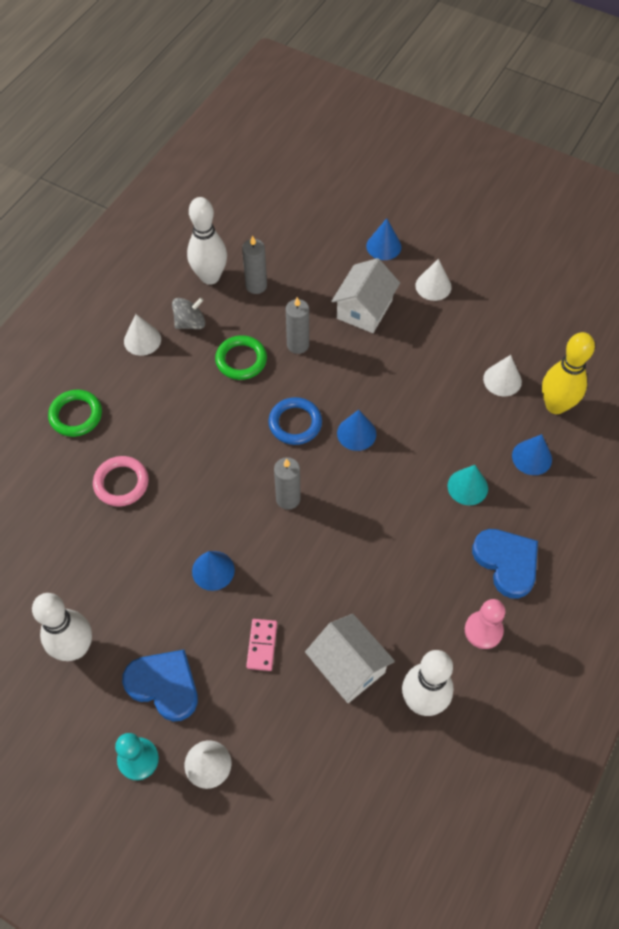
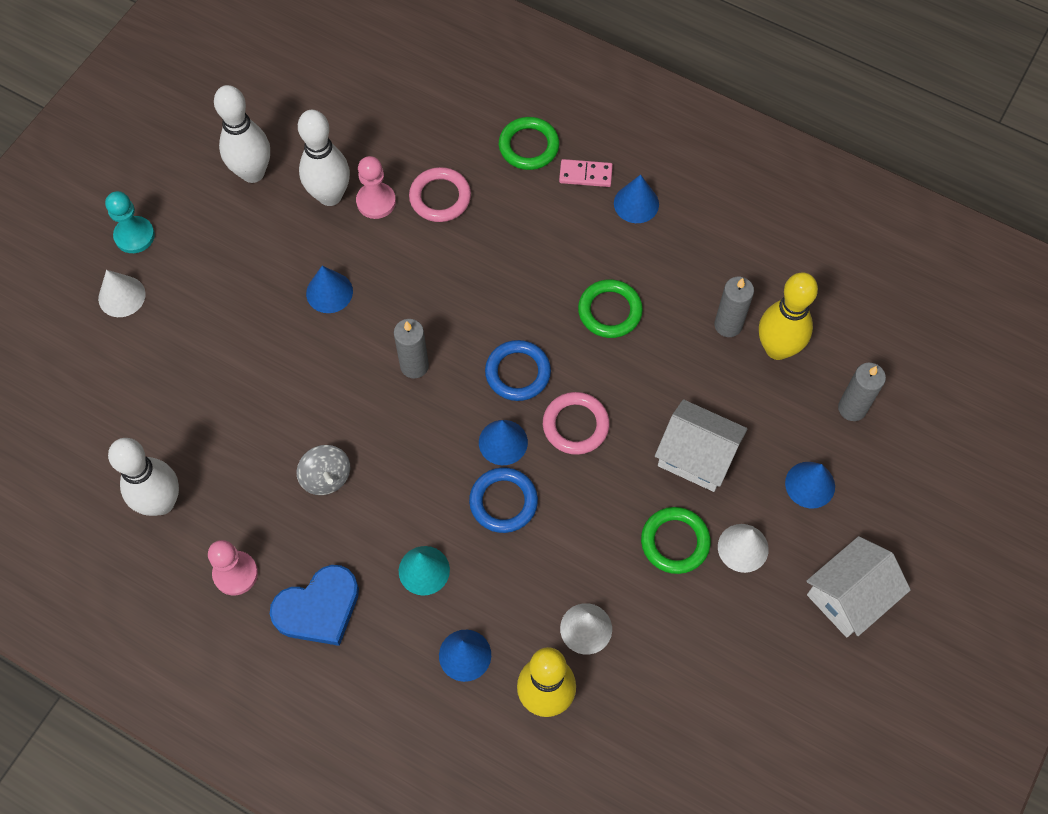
camera: 90 degrees right, 5 degrees up
blue heart [122,650,198,722] -> none
white cone [124,314,161,356] -> blue cone [614,174,659,223]
grey spinning top [172,297,205,329] -> grey spinning top moved to [296,445,350,495]
white bowling pin [187,197,227,285] -> white bowling pin moved to [298,110,350,206]
pink domino [246,619,277,671] -> pink domino moved to [559,159,613,187]
grey candle [286,297,309,354] -> grey candle moved to [838,363,886,421]
white house [305,614,395,703] -> white house moved to [806,536,911,638]
none -> pink pawn [356,156,396,219]
none -> blue ring [469,467,538,533]
none -> pink ring [543,392,610,455]
none -> green ring [641,507,711,574]
none -> yellow bowling pin [759,272,818,360]

